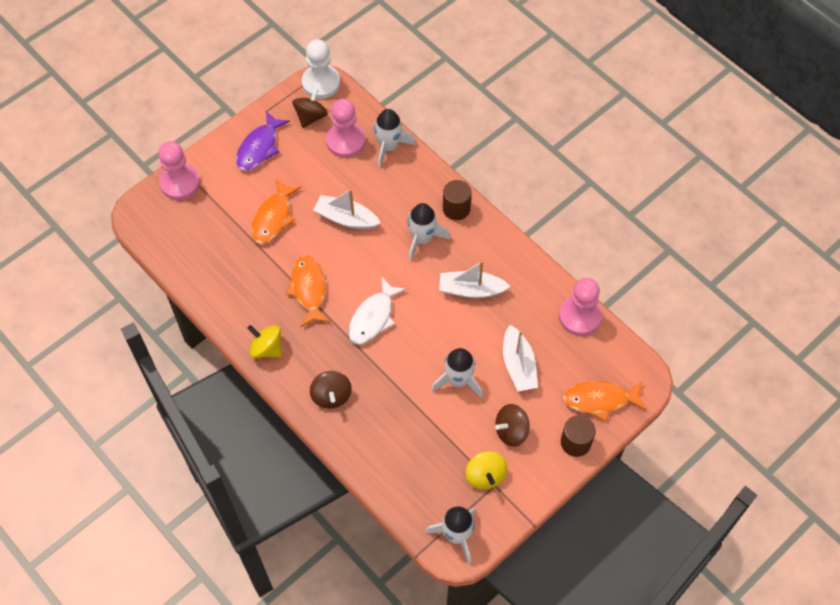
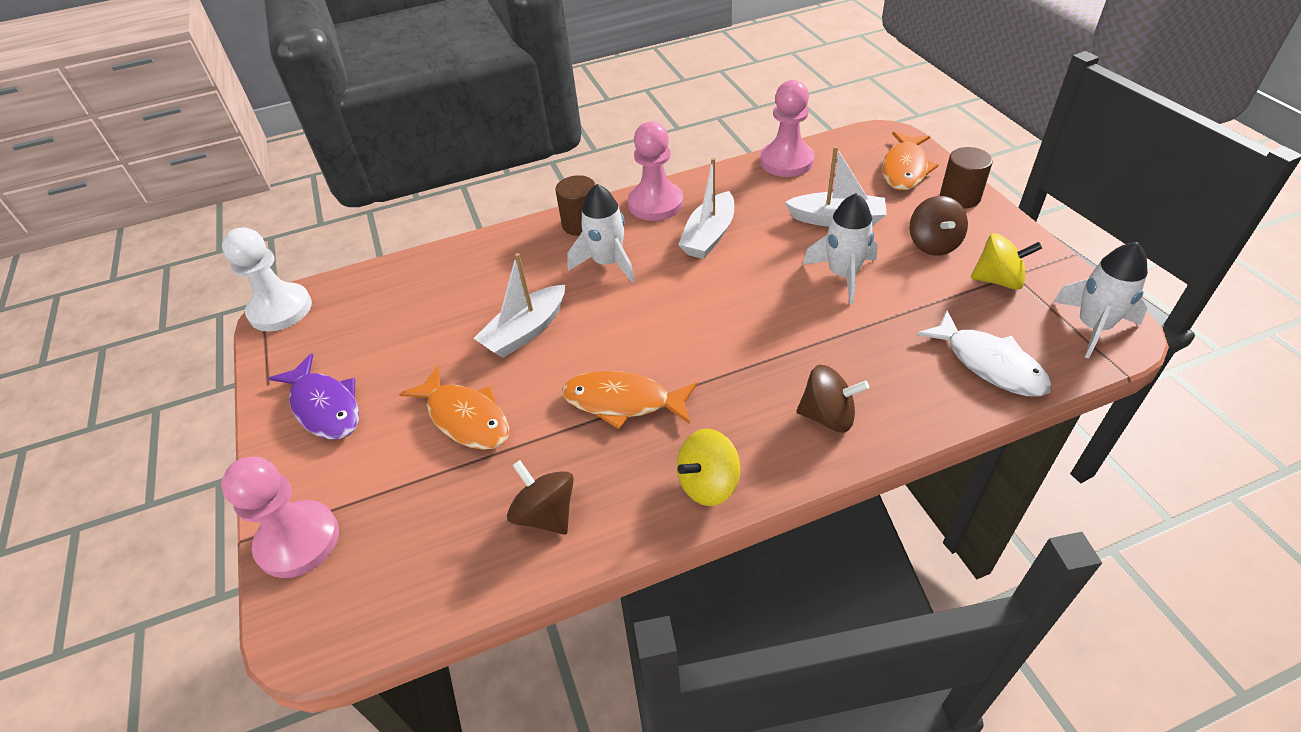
camera: 65 degrees left, 15 degrees down
brown spinning top [292,88,328,128] -> brown spinning top moved to [507,460,574,535]
pink pawn [326,99,366,158] -> pink pawn moved to [628,121,683,221]
white fish [348,276,407,345] -> white fish moved to [916,311,1052,397]
white rocket [373,109,416,168] -> none

